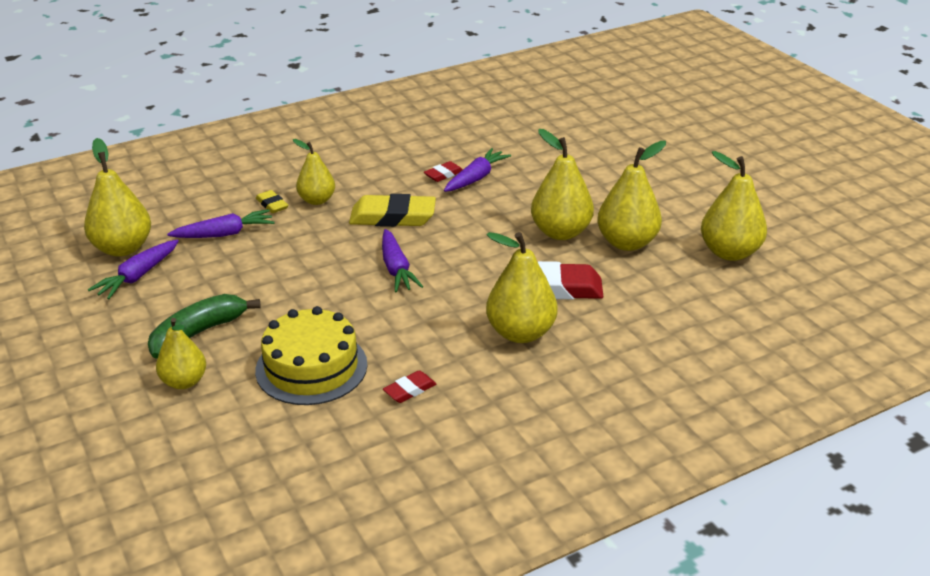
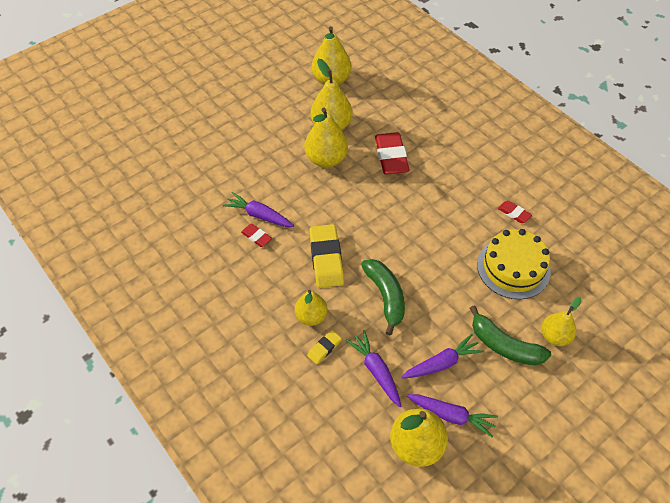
camera: 100 degrees left, 20 degrees up
purple carrot [382,229,423,292] -> purple carrot moved to [402,334,484,379]
yellow pear [486,232,558,343] -> none
none -> green banana [361,259,405,335]

